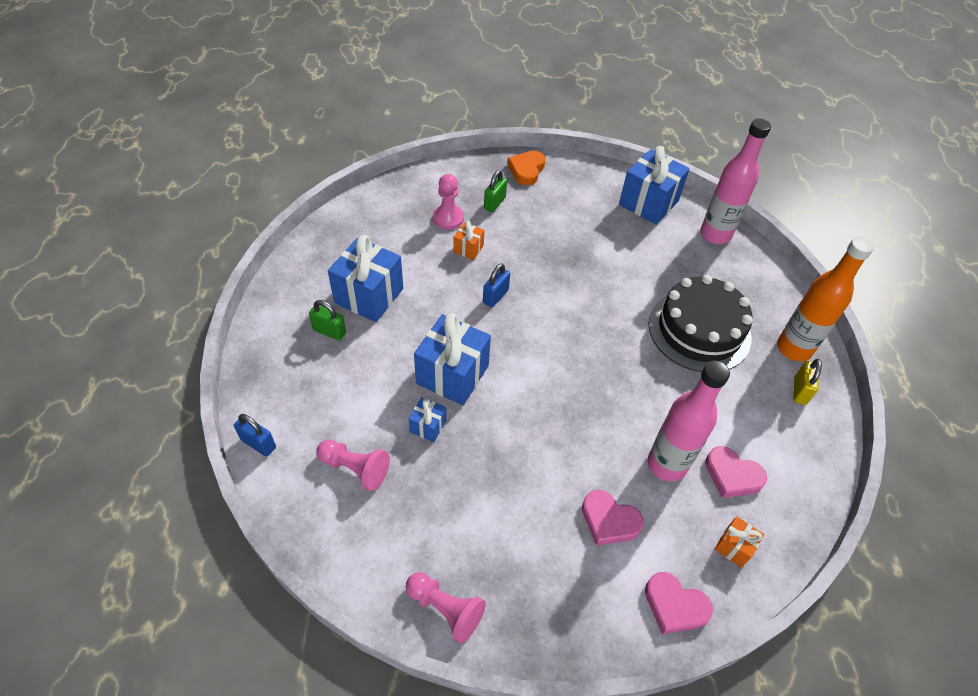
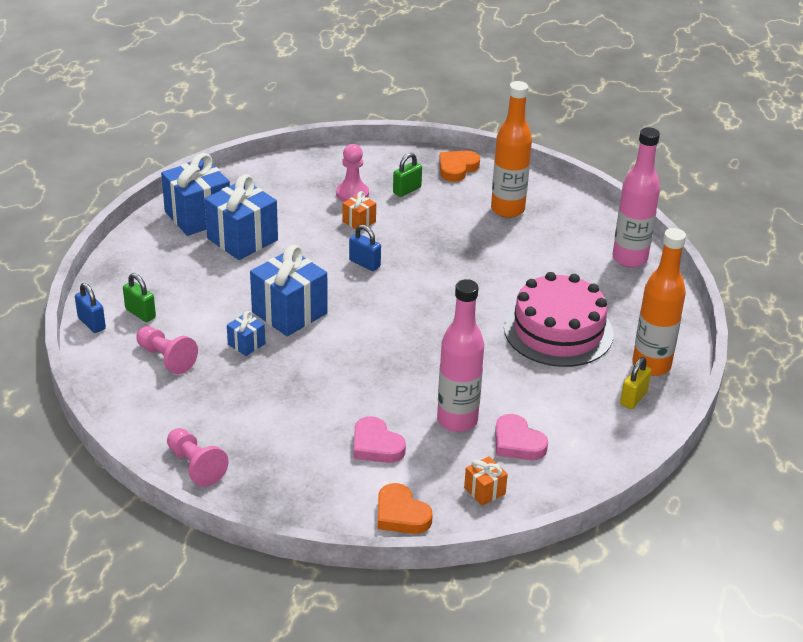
camera: 20 degrees right, 15 degrees down
green padlock [309,300,346,340] -> green padlock moved to [123,273,156,322]
blue padlock [483,263,510,307] -> blue padlock turned 75 degrees clockwise [349,225,381,271]
blue gift [619,146,690,225] -> blue gift moved to [161,153,230,236]
pink heart [645,572,713,634] -> orange heart [378,483,433,534]
black cake [648,275,753,372] -> pink cake [504,272,614,367]
none -> orange bottle [491,81,532,218]

